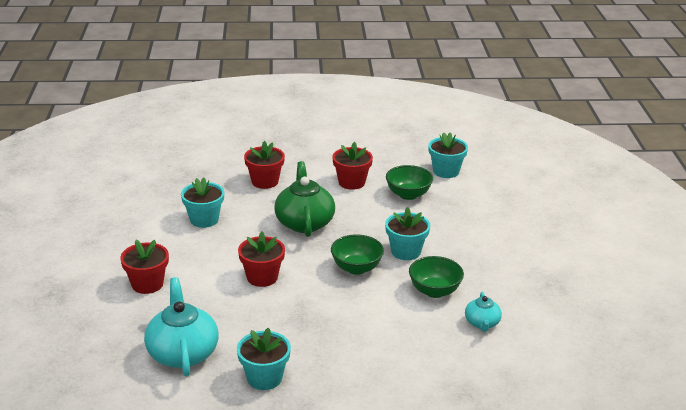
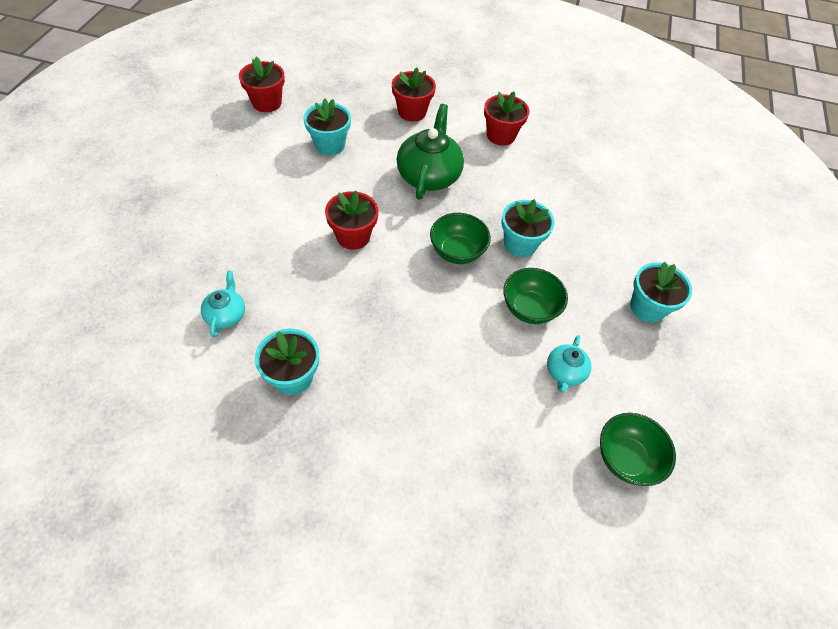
camera: 15 degrees right, 25 degrees up
red flower pot [120,240,169,294] -> red flower pot moved to [239,57,285,112]
turquoise teapot [144,277,219,376] -> turquoise teapot [201,271,245,337], size x0.53
green bowl [386,165,433,200] -> green bowl moved to [600,413,676,486]
turquoise flower pot [428,132,468,178] -> turquoise flower pot moved to [630,262,692,322]

